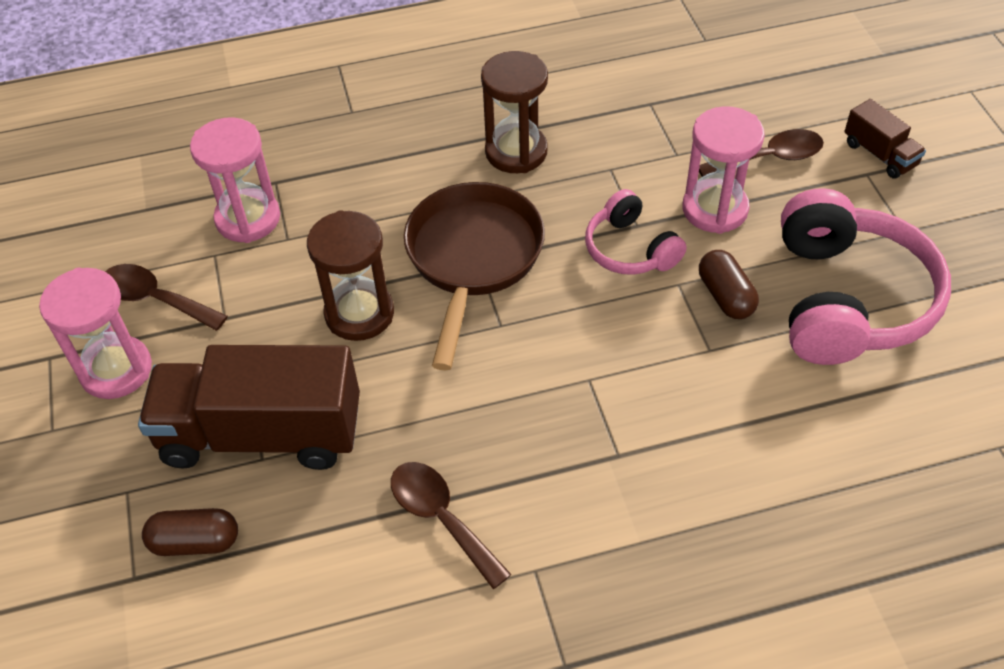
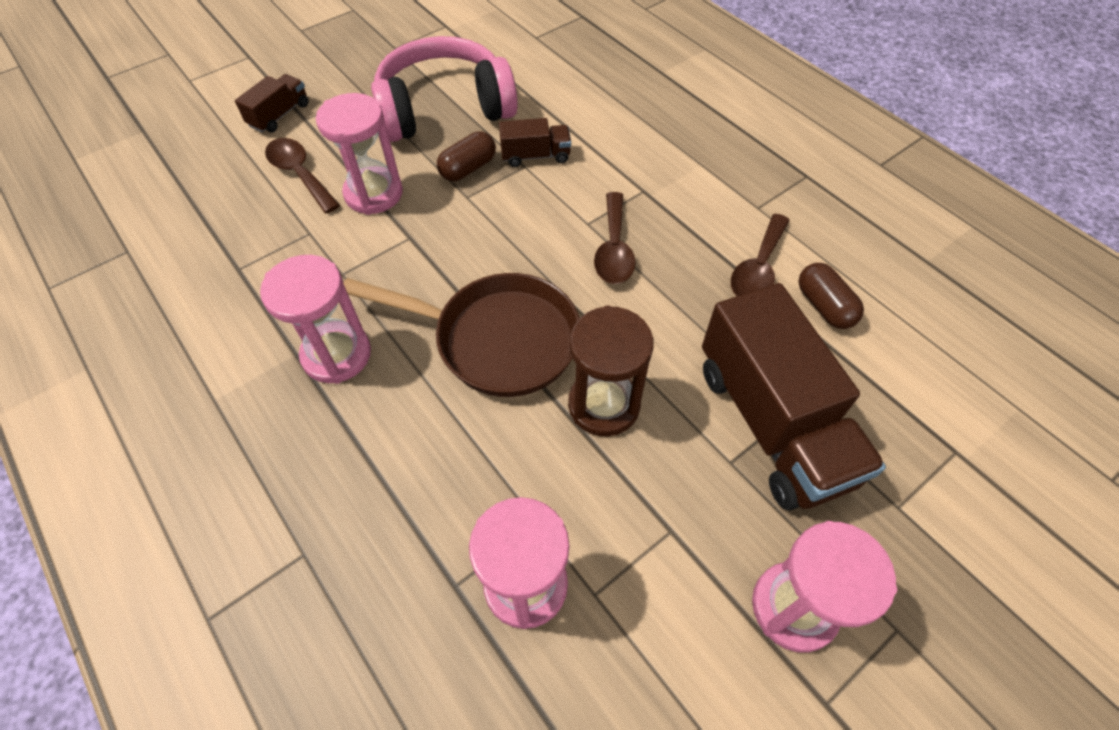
camera: 115 degrees left, 5 degrees up
brown spoon [105,264,228,331] -> brown spoon moved to [594,192,636,284]
brown capsule [142,508,238,556] -> brown capsule moved to [799,263,864,329]
brown pan [404,182,545,371] -> brown pan turned 150 degrees counterclockwise [343,273,579,397]
brown hourglass [481,51,548,173] -> pink hourglass [260,255,371,384]
pink headphones [585,189,687,275] -> none
none -> brown truck [499,118,571,167]

